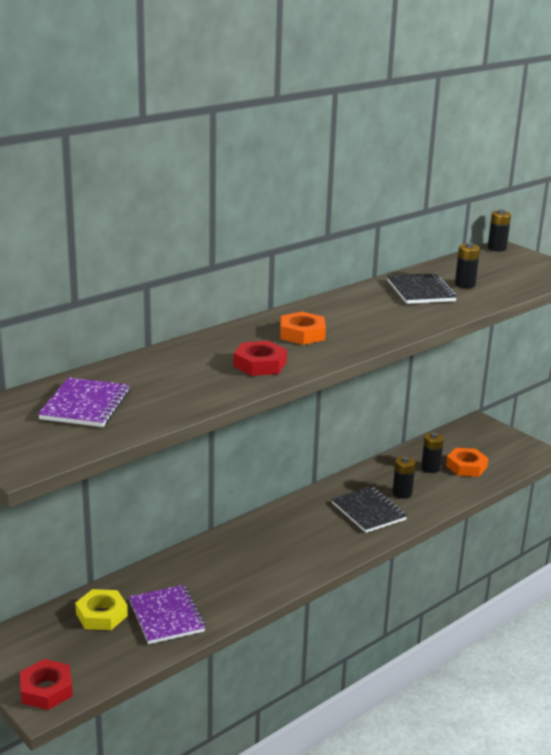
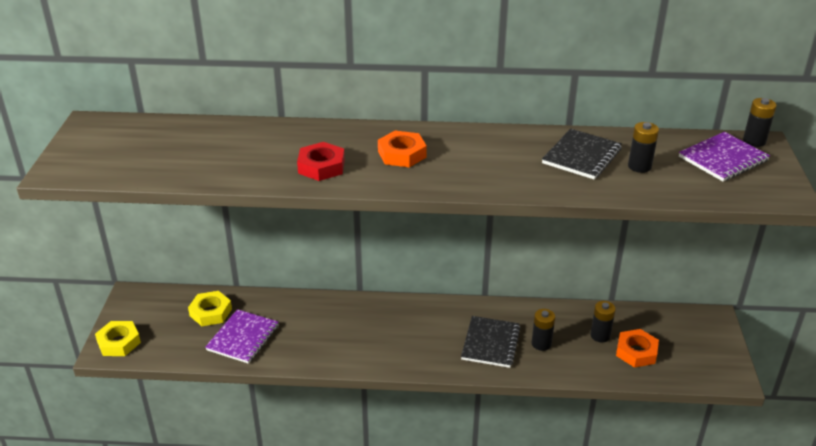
camera: 45 degrees right, 10 degrees up
red nut [20,659,73,710] -> yellow nut [95,321,141,356]
purple notebook [38,377,130,427] -> purple notebook moved to [679,132,770,182]

